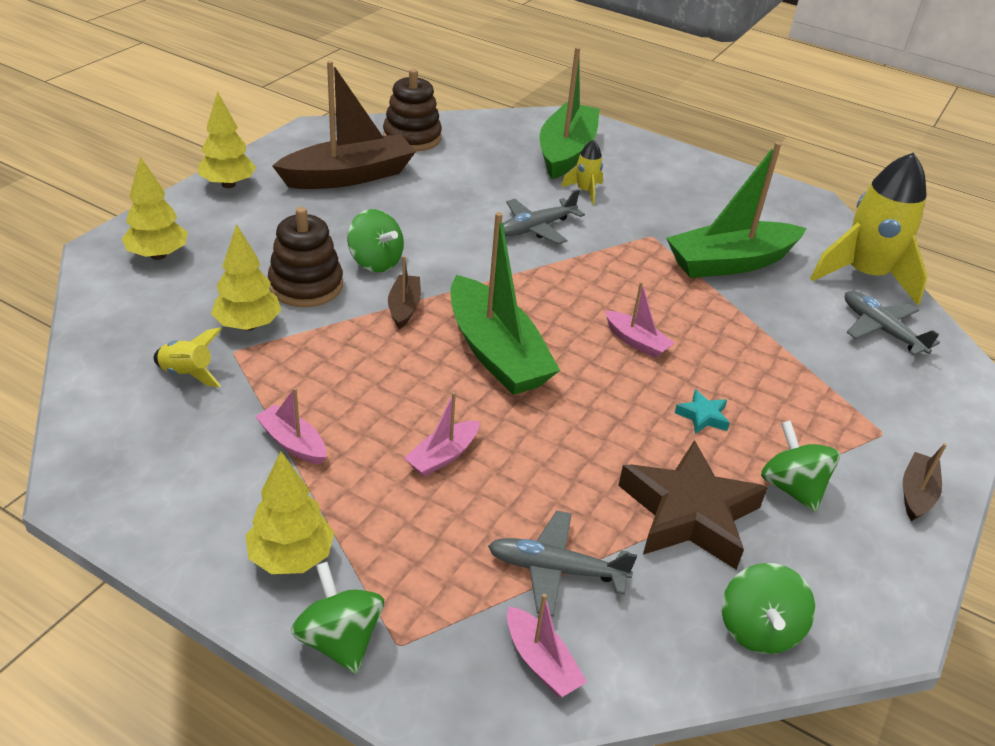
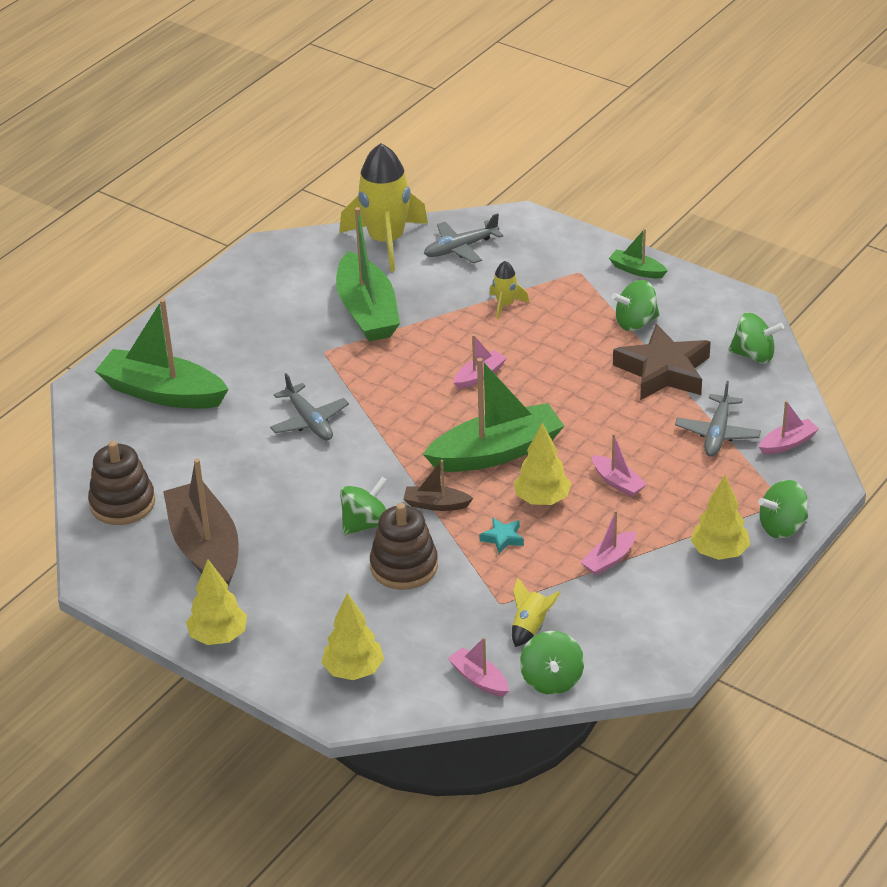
camera: 80 degrees left, 0 degrees up
yellow tree [211,224,281,331] -> yellow tree moved to [514,423,571,505]
yellow rocket [561,140,603,205] -> yellow rocket moved to [490,261,529,319]
turquoise star [675,389,730,434] -> turquoise star moved to [480,517,524,554]
brown boat [903,443,947,521] -> green boat [609,228,668,279]
none -> pink boat [448,637,509,697]
none -> green spinning top [520,631,584,695]

